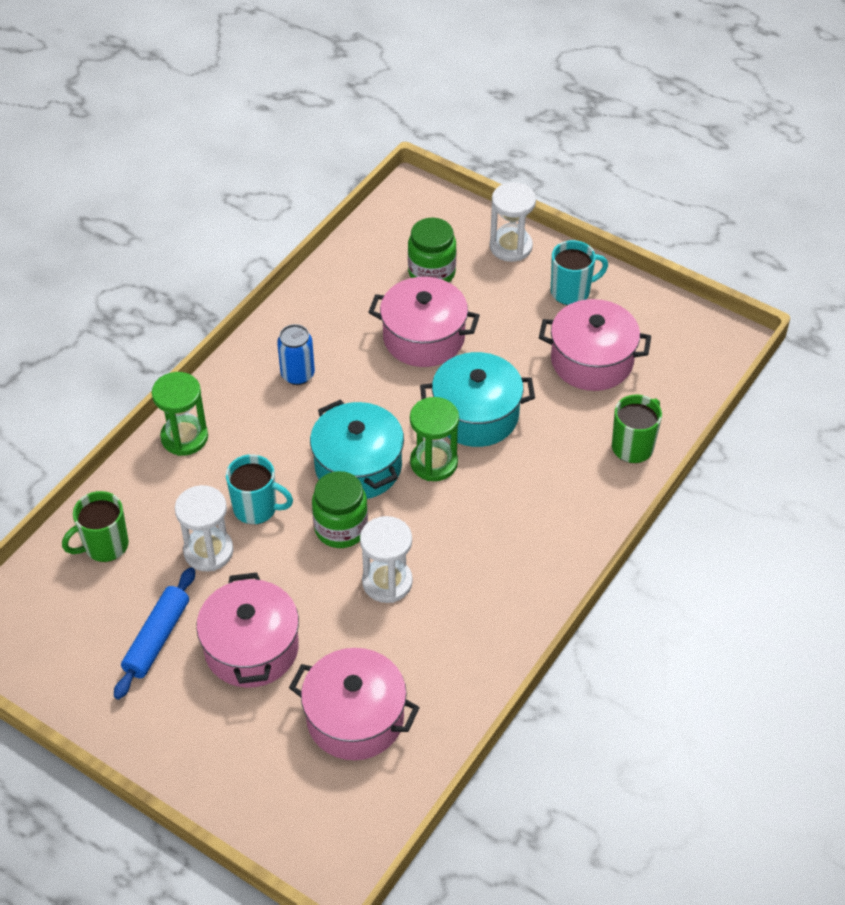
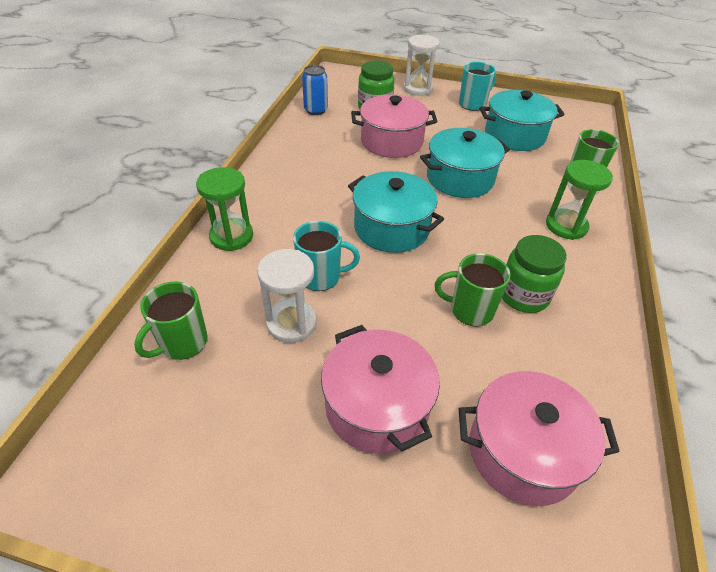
camera: 20 degrees left, 5 degrees down
blue rolling pin [114,567,195,699] -> none
blue can [277,324,315,385] -> blue can moved to [302,65,328,115]
green jar [312,471,368,548] -> green jar moved to [502,235,567,313]
white hourglass [360,516,413,603] -> green mug [435,253,510,326]
green hourglass [410,397,459,481] -> green hourglass moved to [546,160,613,240]
pink pot [539,299,651,391] -> turquoise pot [479,90,565,151]

